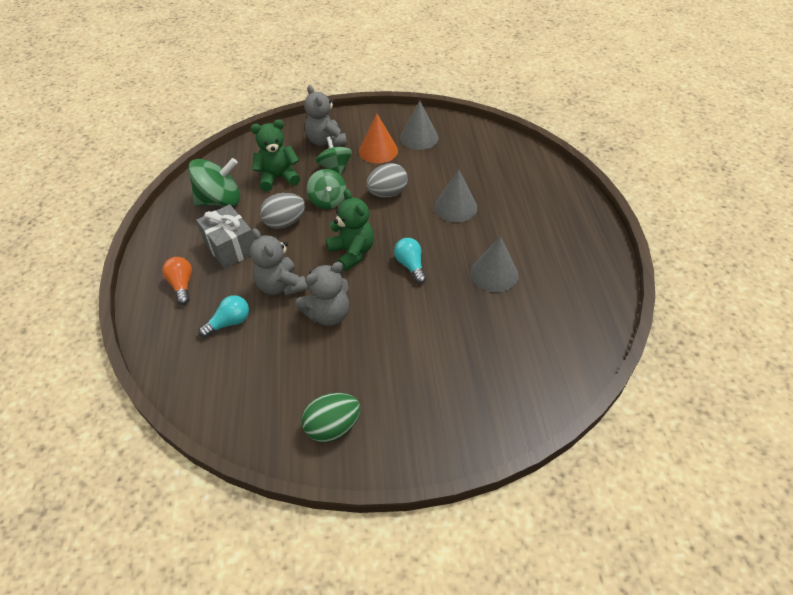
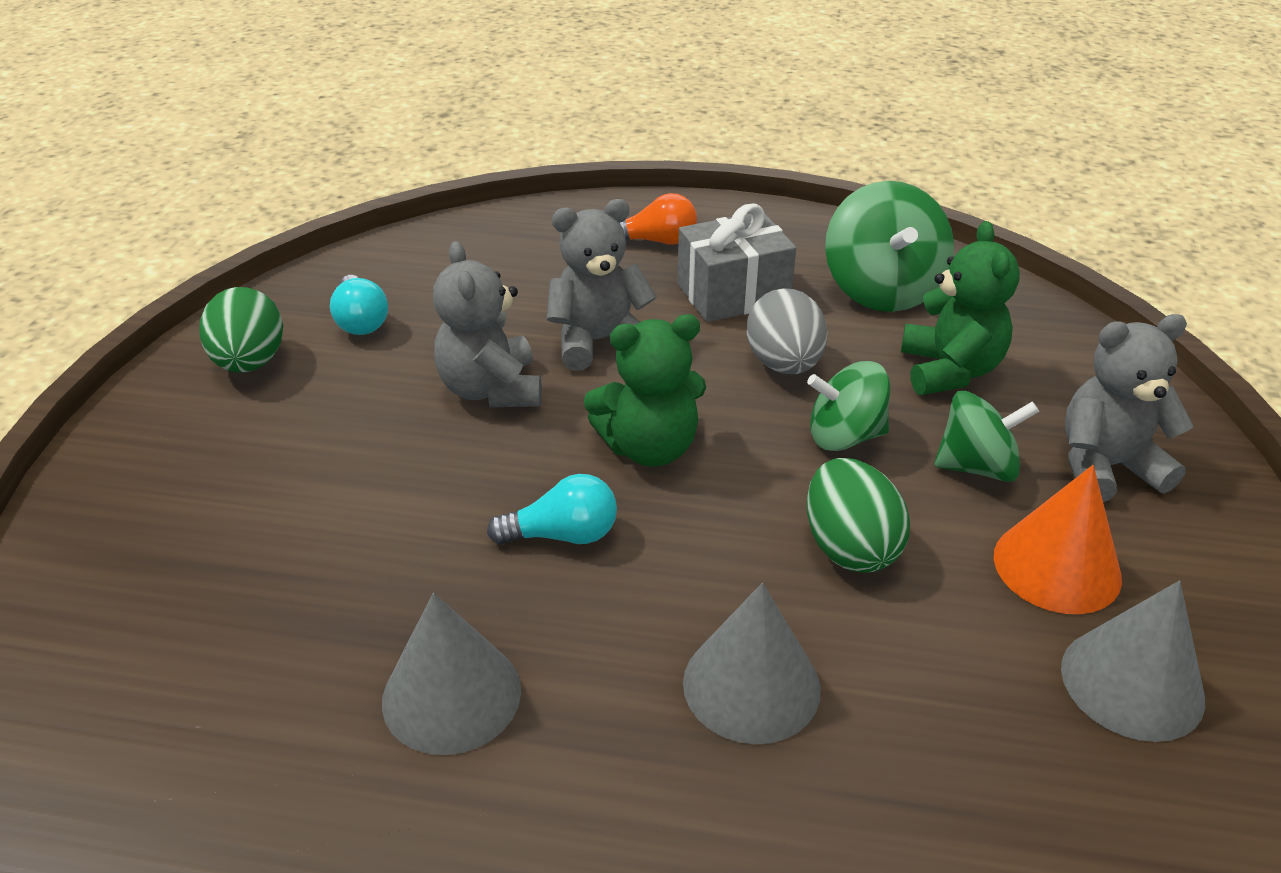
camera: 105 degrees right, 10 degrees down
turquoise light bulb [198,295,249,338] -> turquoise light bulb moved to [330,275,388,335]
grey egg [366,163,408,198] -> green egg [807,458,910,573]

